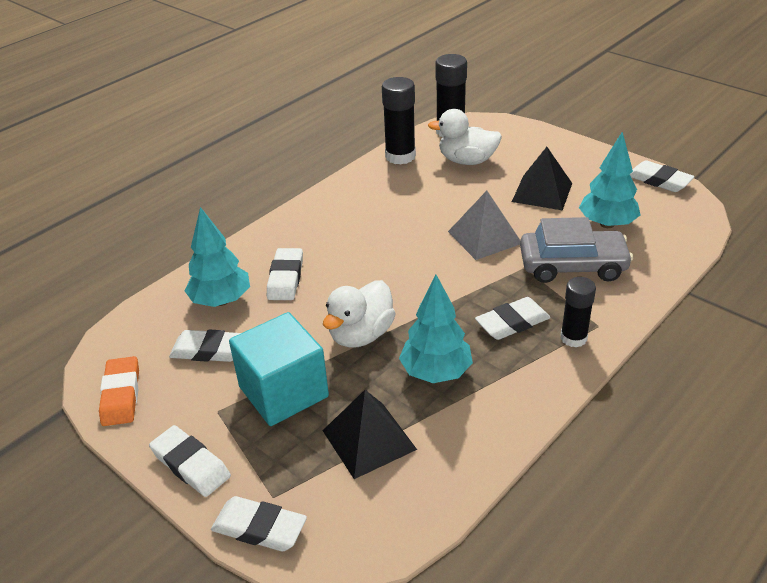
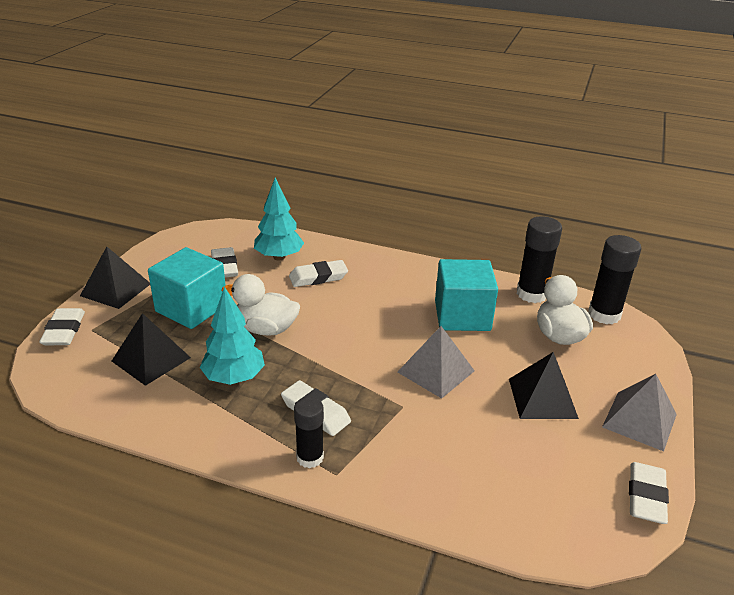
camera: 65 degrees right, 5 degrees down
orange eraser [99,356,139,426] -> none
white eraser [149,425,231,497] -> black pyramid [80,247,150,309]
grey car [520,217,633,283] -> none
turquoise tree [579,132,641,228] -> none
none -> turquoise cube [435,259,498,331]
none -> grey pyramid [602,374,677,451]

